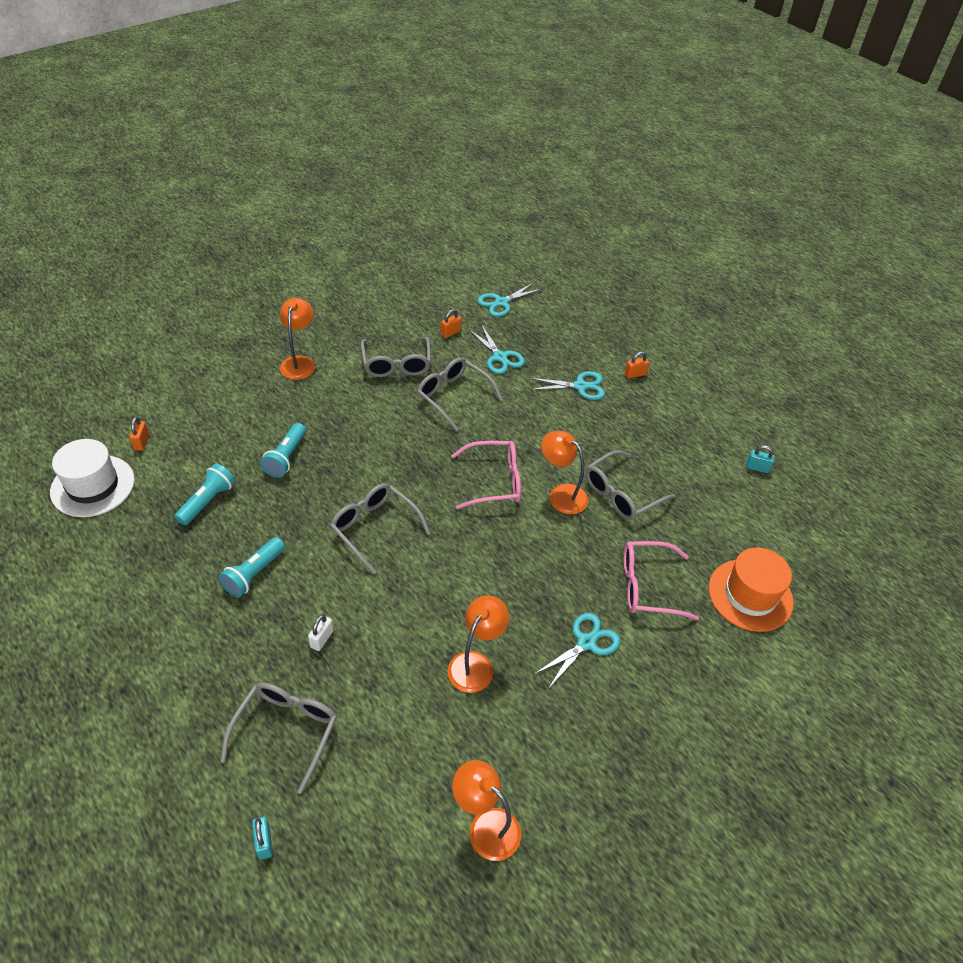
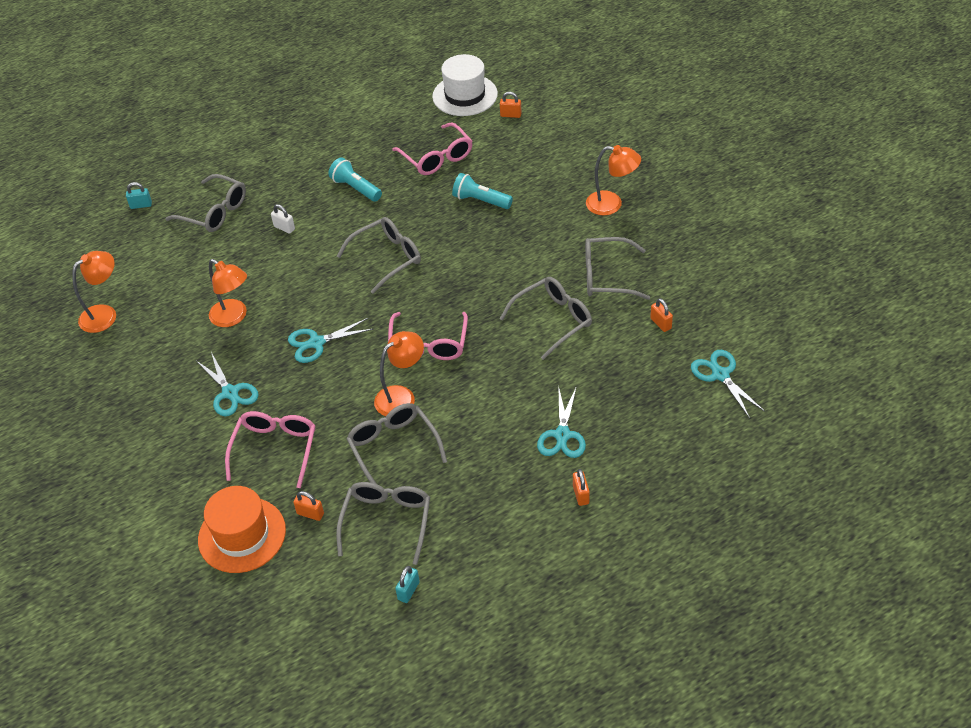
camera: 105 degrees right, 0 degrees up
turquoise flashlight [175,463,236,525] -> pink glasses [392,122,472,175]
turquoise scissors [468,324,525,374] -> turquoise scissors moved to [288,318,373,363]
none -> orange padlock [293,491,324,521]
none -> grey glasses [336,482,430,565]

